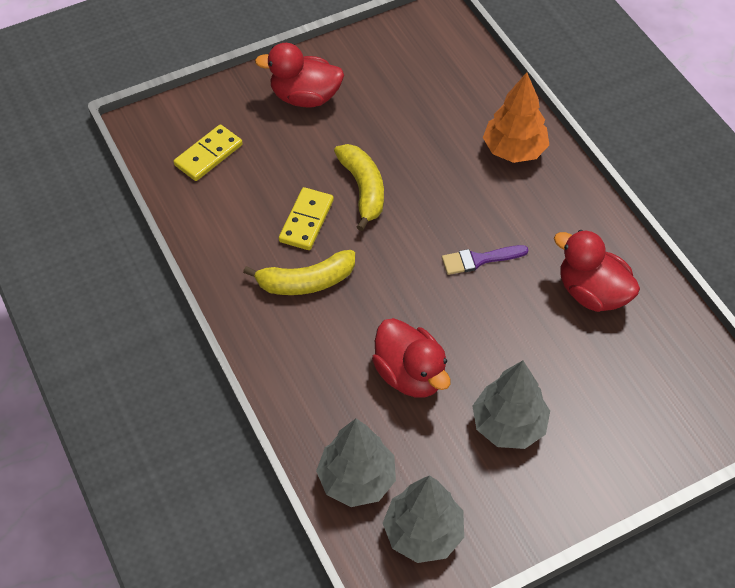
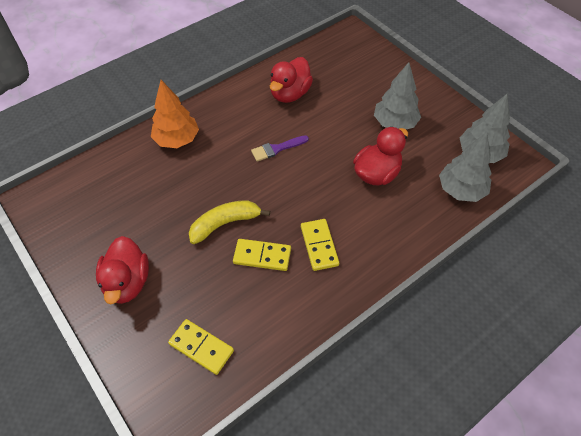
camera: 100 degrees left, 0 degrees up
yellow banana [243,250,355,295] -> yellow domino [301,219,339,271]
purple brush [442,245,528,275] -> purple brush turned 90 degrees clockwise [251,135,309,162]

